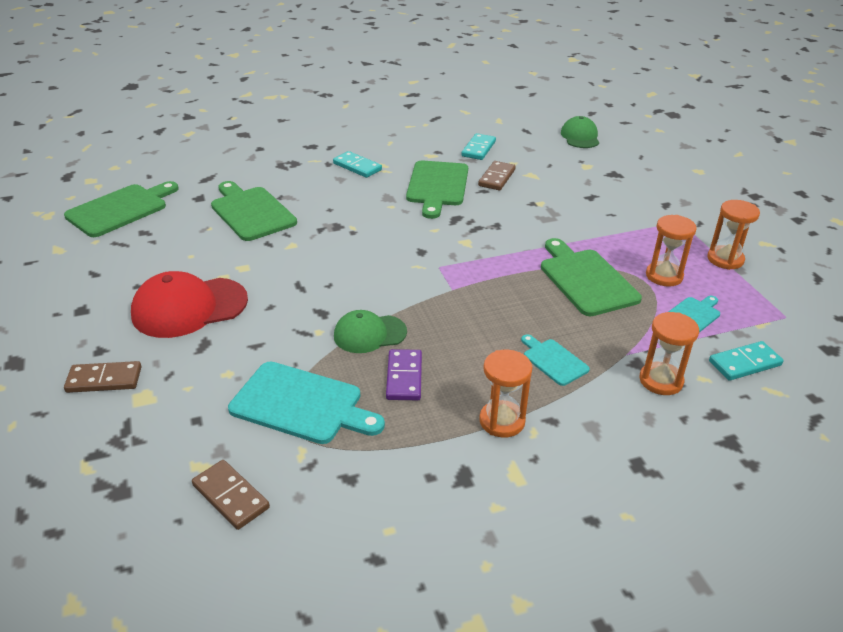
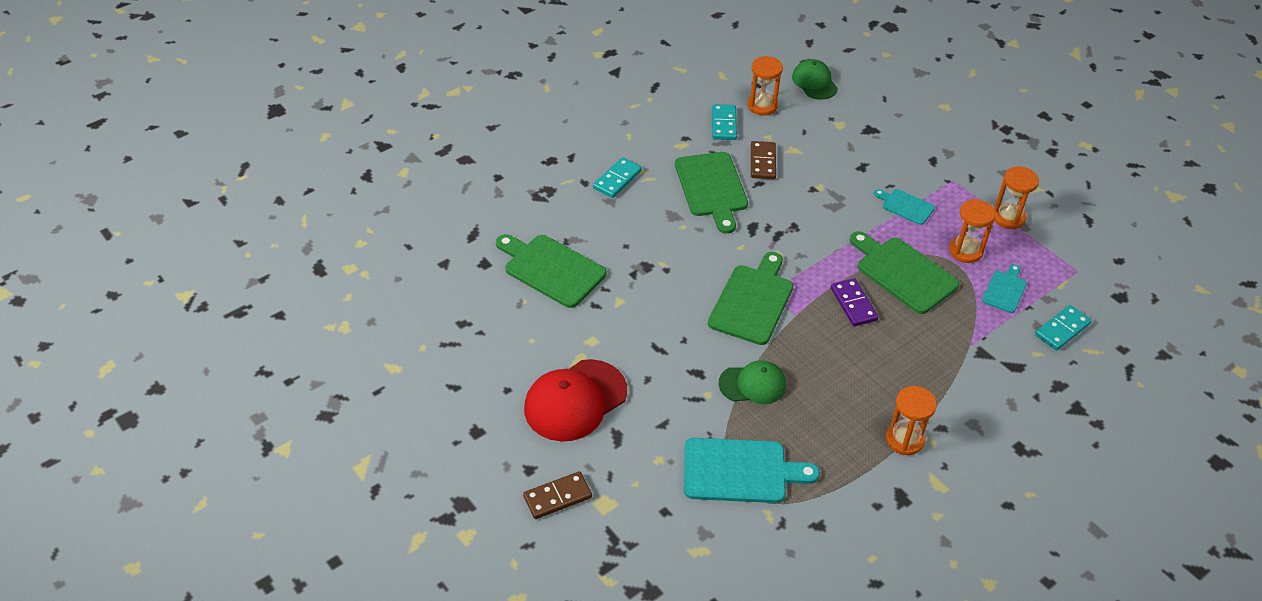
camera: 20 degrees left, 10 degrees up
green cutting board [64,181,179,237] -> green cutting board moved to [708,252,793,345]
brown domino [192,460,270,530] -> none
turquoise domino [333,151,382,178] -> turquoise domino turned 75 degrees counterclockwise [593,157,642,198]
green cap [334,310,407,353] -> green cap turned 150 degrees counterclockwise [719,360,786,404]
purple domino [386,349,422,400] -> purple domino moved to [831,278,878,326]
turquoise cutting board [521,334,590,386] -> turquoise cutting board moved to [874,189,935,225]
orange hourglass [639,312,699,395] -> orange hourglass moved to [747,56,783,115]

